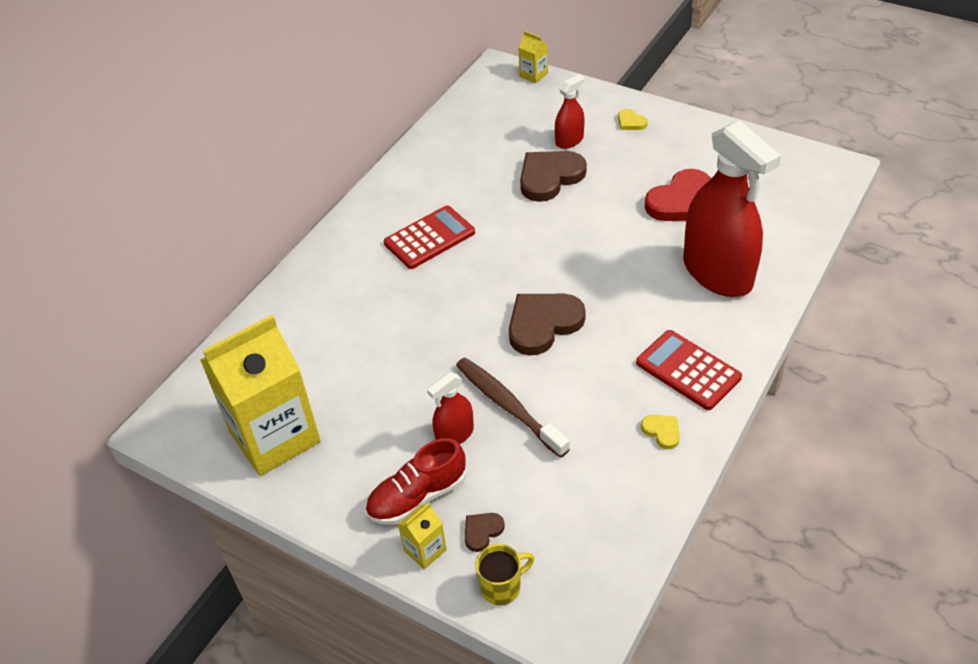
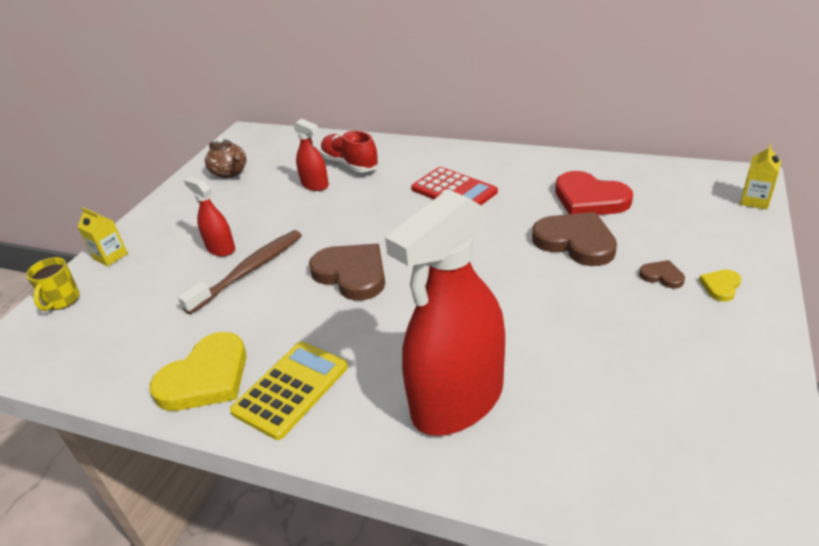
camera: 80 degrees right, 10 degrees down
yellow carton [200,315,321,476] -> brown teapot [205,137,247,178]
red shoe [365,438,466,525] -> red shoe moved to [320,131,379,172]
brown heart [465,513,505,552] -> brown heart moved to [639,260,685,289]
yellow mug [475,544,534,606] -> yellow mug turned 45 degrees clockwise [26,257,80,311]
red spray bottle [555,74,584,149] -> red spray bottle moved to [294,119,329,191]
red calculator [636,330,742,410] -> yellow calculator [230,341,348,440]
yellow heart [641,415,680,449] -> yellow heart [150,332,247,411], size x2.16
red heart [645,169,711,221] -> red heart moved to [555,171,633,215]

